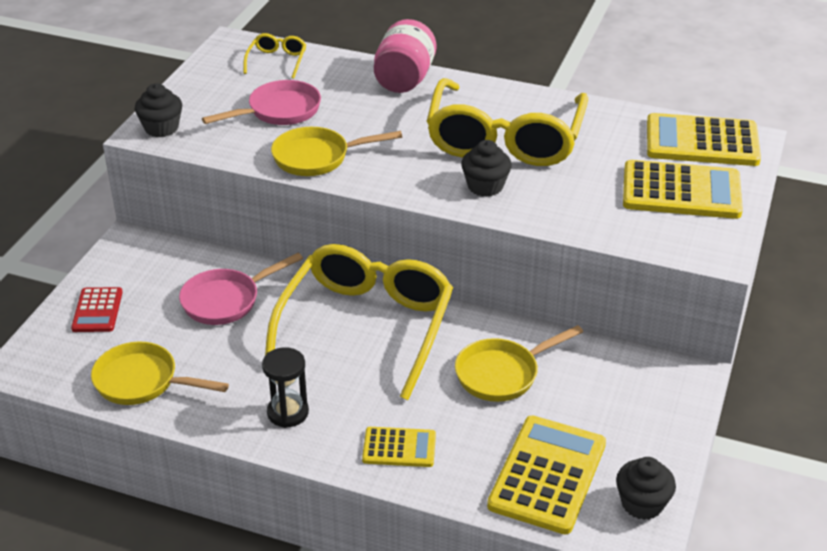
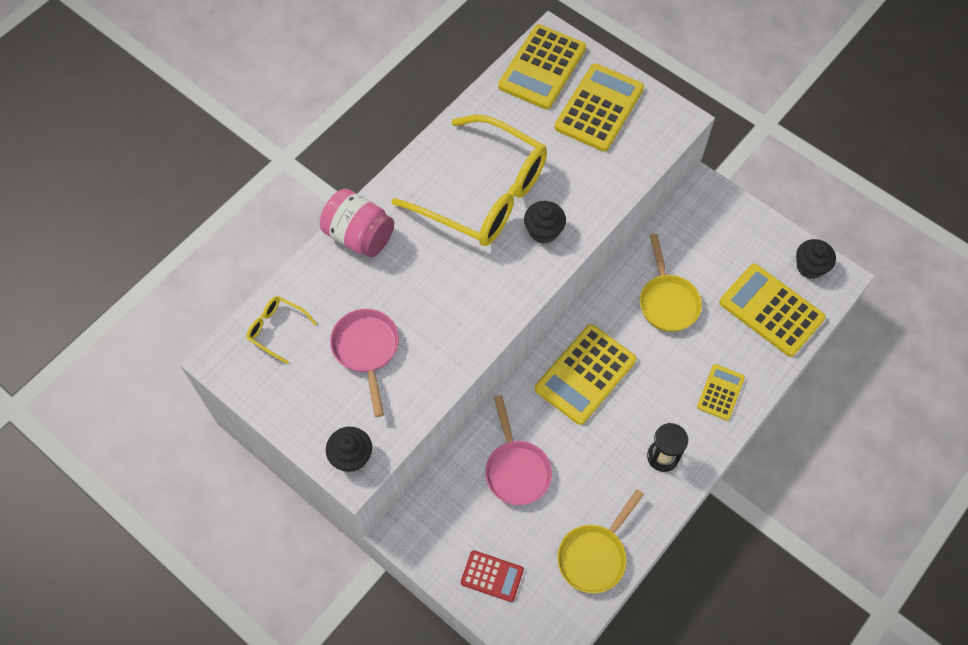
camera: 70 degrees left, 25 degrees up
yellow glasses [265,244,453,400] -> yellow calculator [535,324,636,425]
yellow pan [271,127,402,176] -> none

